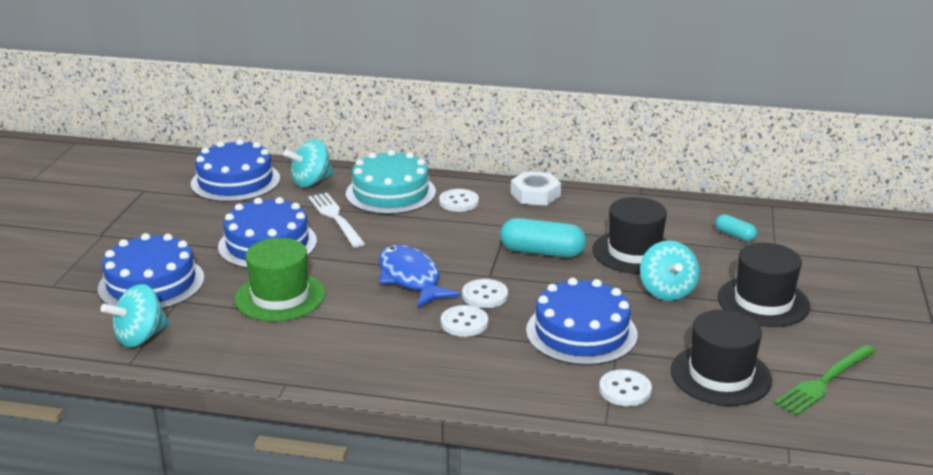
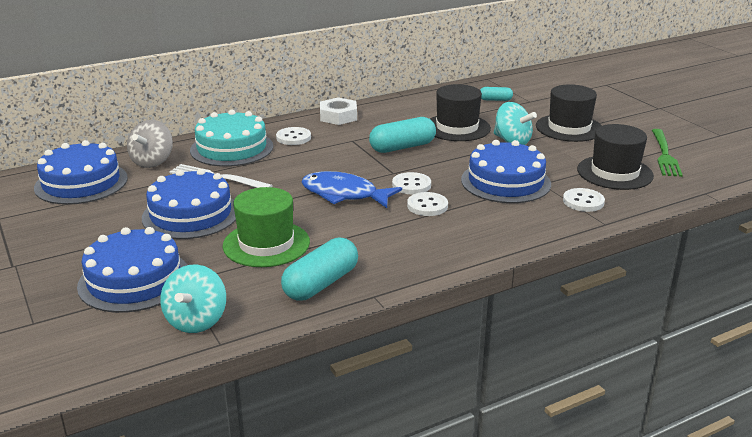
camera: 40 degrees left, 0 degrees up
turquoise spinning top [284,139,334,187] -> grey spinning top [127,120,173,168]
none -> turquoise capsule [281,238,358,301]

